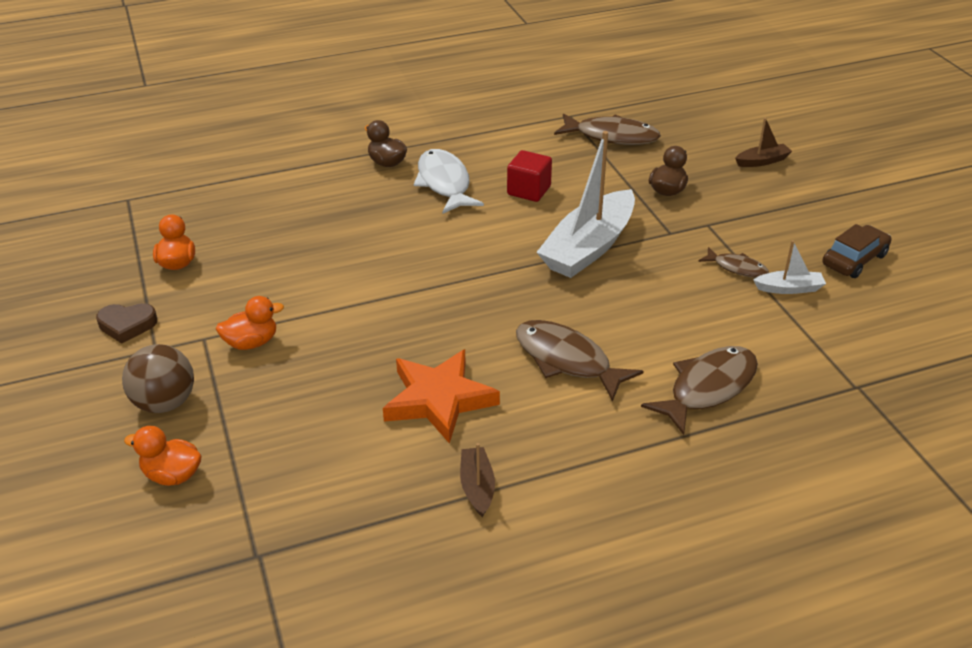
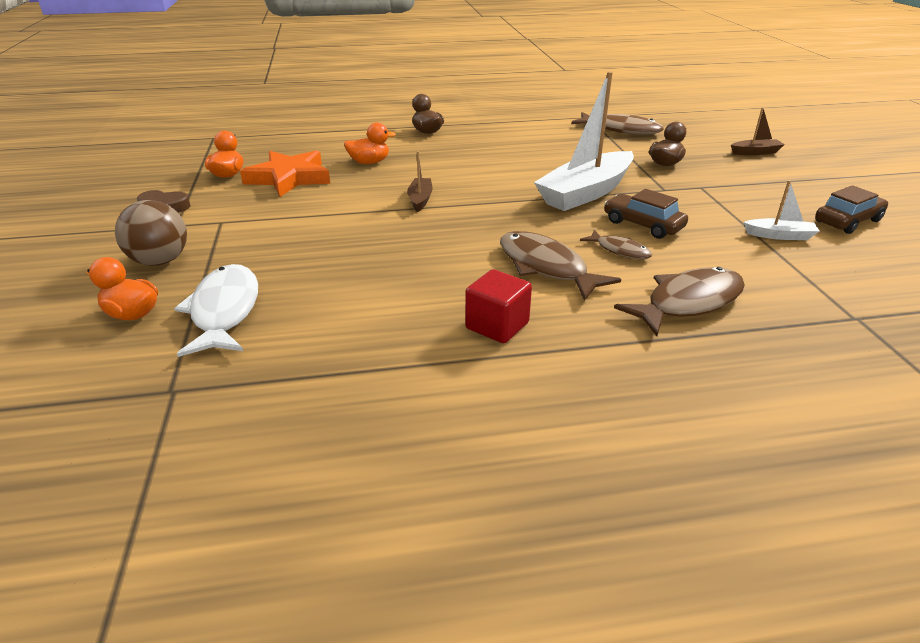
camera: 10 degrees right, 5 degrees down
orange duck [216,296,284,350] -> orange duck moved to [344,122,396,164]
orange star [383,349,500,444] -> orange star moved to [240,150,330,197]
white fish [414,149,484,214] -> white fish moved to [174,264,258,357]
brown boat [460,443,495,517] -> brown boat moved to [407,151,432,212]
red cube [507,150,552,202] -> red cube moved to [465,269,532,343]
brown fish [698,247,769,278] -> brown fish moved to [580,230,652,259]
none -> brown car [604,189,688,239]

